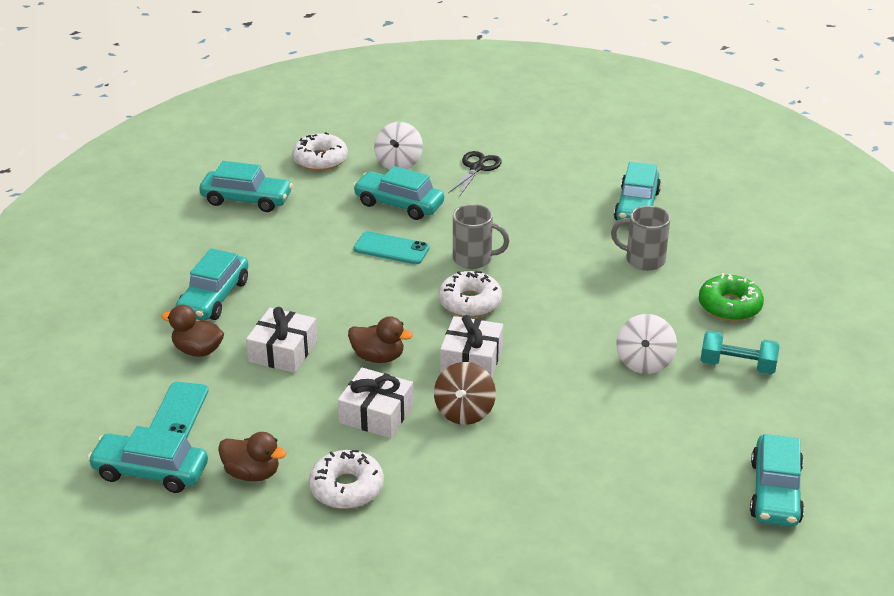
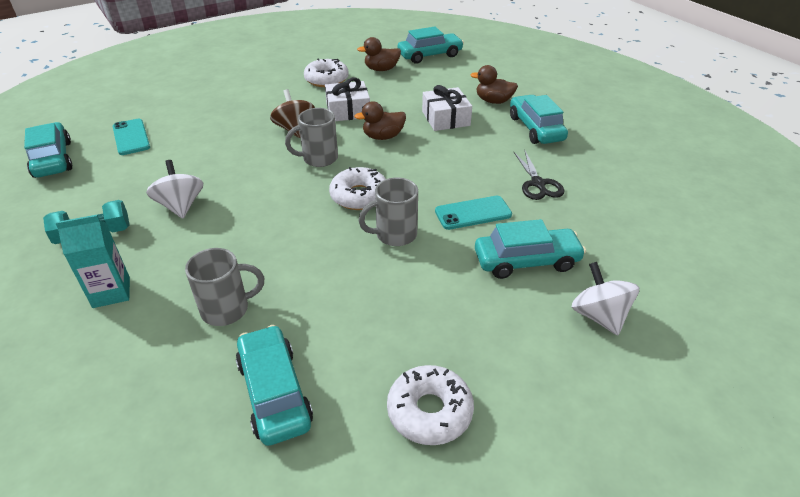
camera: 145 degrees right, 5 degrees up
turquoise phone [149,382,209,438] -> turquoise phone moved to [113,119,150,155]
brown duck [161,305,224,357] -> brown duck turned 150 degrees counterclockwise [470,65,518,104]
turquoise car [199,161,293,212] -> none
white donut [292,132,348,171] -> white donut moved to [387,365,474,445]
white gift [440,315,503,377] -> grey mug [285,108,338,167]
black scissors [448,151,502,197] -> black scissors moved to [514,150,564,200]
green donut [699,273,764,321] -> turquoise carton [55,215,130,308]

